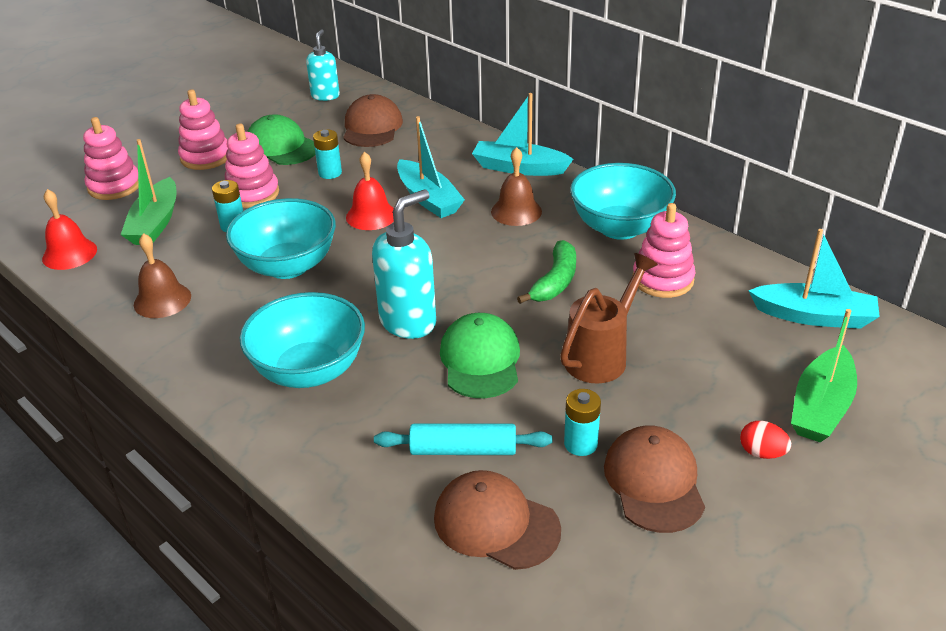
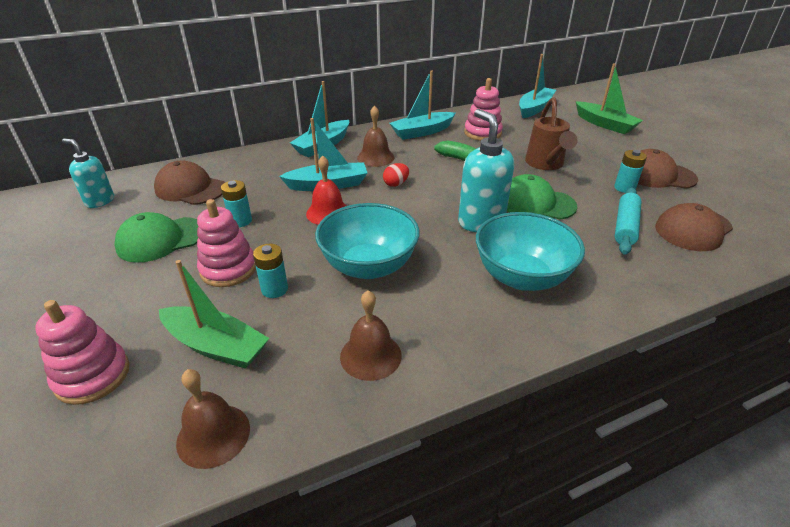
camera: 70 degrees left, 0 degrees up
red bell [42,189,97,270] -> brown bell [176,369,250,469]
pink stacking toy [178,89,228,170] -> none
brown watering can [560,253,658,384] -> brown watering can turned 150 degrees counterclockwise [525,97,578,170]
turquoise bowl [570,163,676,240] -> turquoise boat [389,70,456,140]
red egg [740,421,791,459] -> red egg moved to [383,163,409,187]

